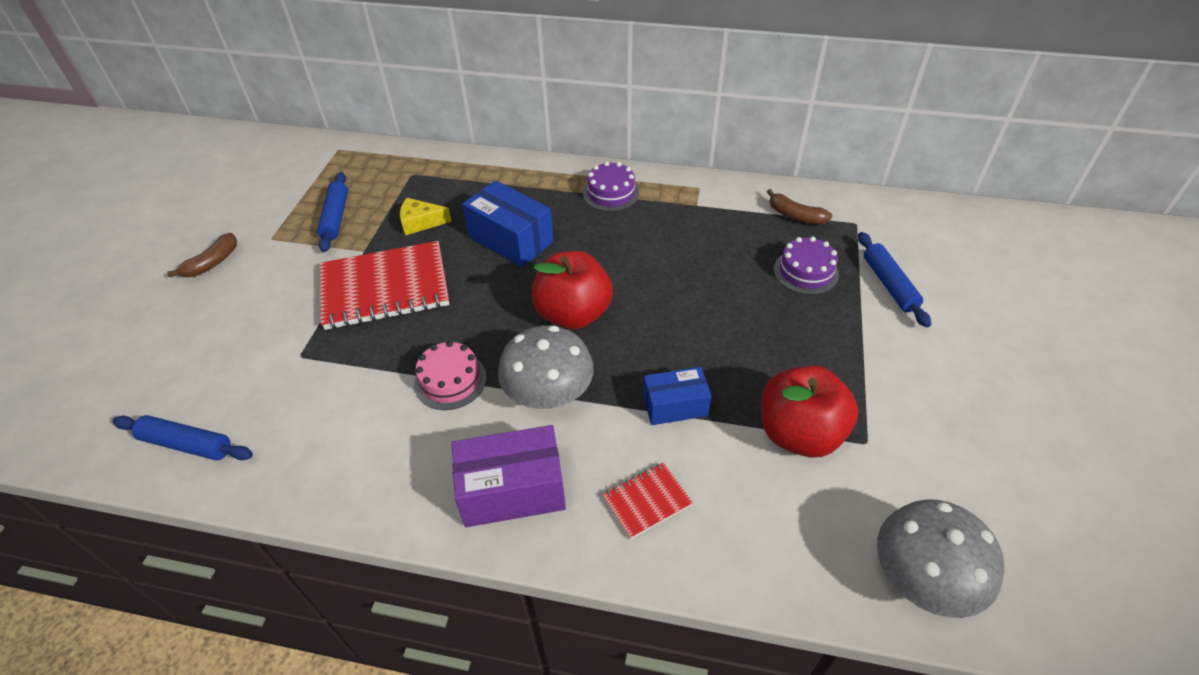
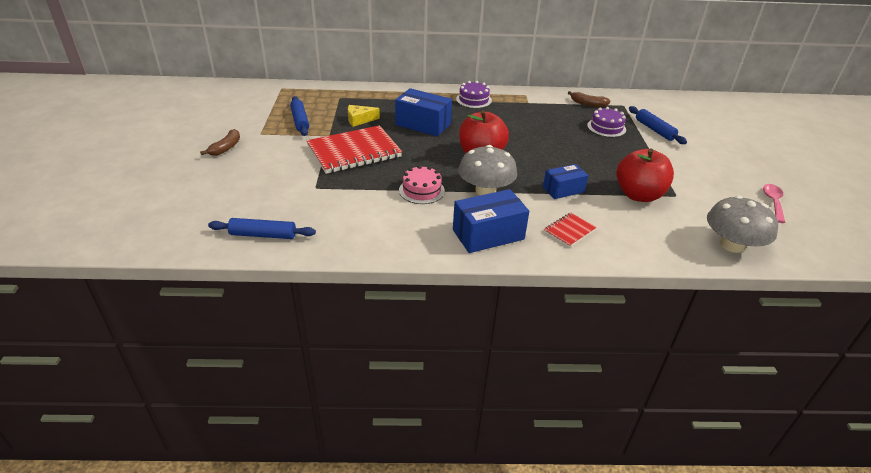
camera: 15 degrees left, 10 degrees down
purple box [452,425,566,527] -> blue box [453,189,529,253]
none -> pink spoon [763,184,785,223]

